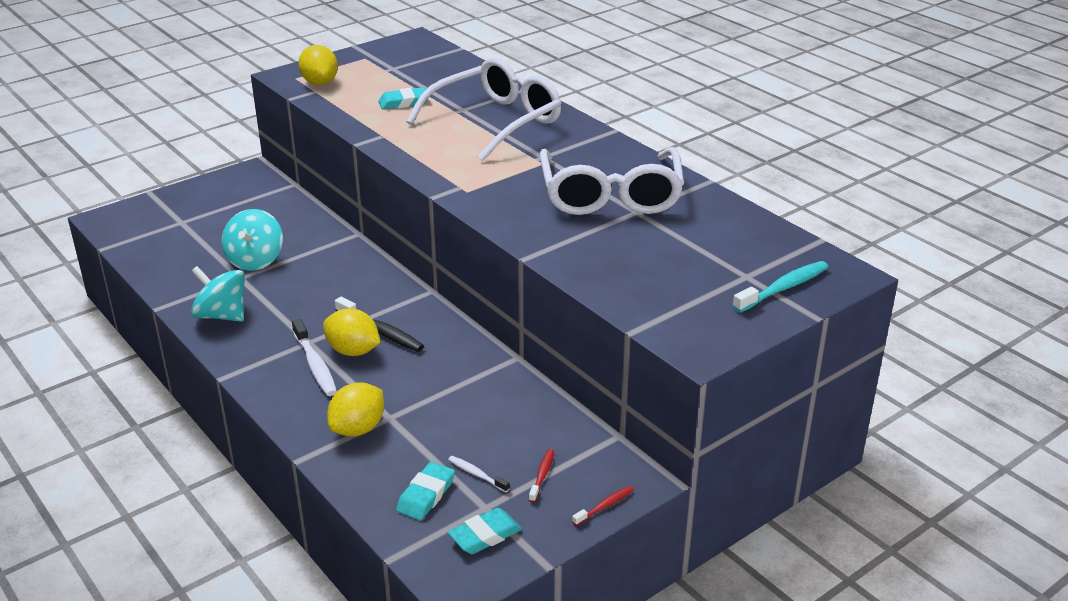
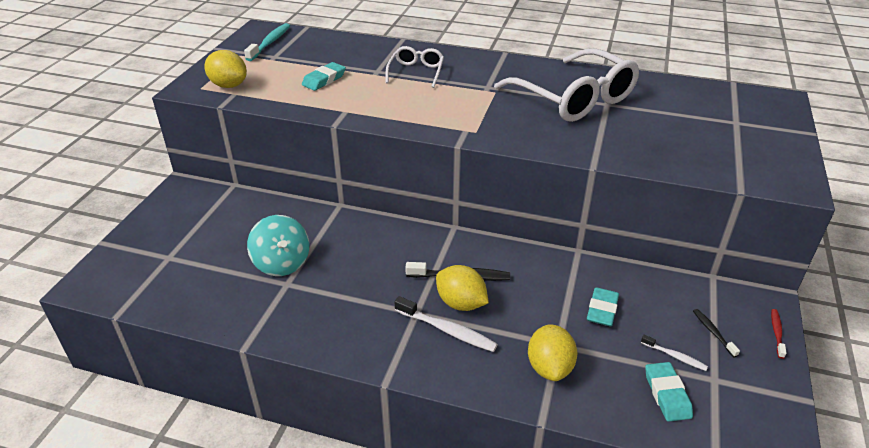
camera: 35 degrees left, 5 degrees up
turquoise spinning top [191,266,245,322] -> none
yellow lemon [323,308,380,356] -> yellow lemon turned 45 degrees clockwise [436,265,489,311]
white glasses [406,58,562,162] -> white glasses [386,46,444,88], size x0.49
white toothbrush [448,456,510,492] -> white toothbrush turned 150 degrees counterclockwise [641,335,708,371]
turquoise eraser [448,508,522,554] -> turquoise eraser moved to [587,287,619,326]
red toothbrush [529,449,554,503] -> black toothbrush [693,309,740,357]
turquoise toothbrush [732,261,828,313] -> turquoise toothbrush moved to [244,23,290,61]

